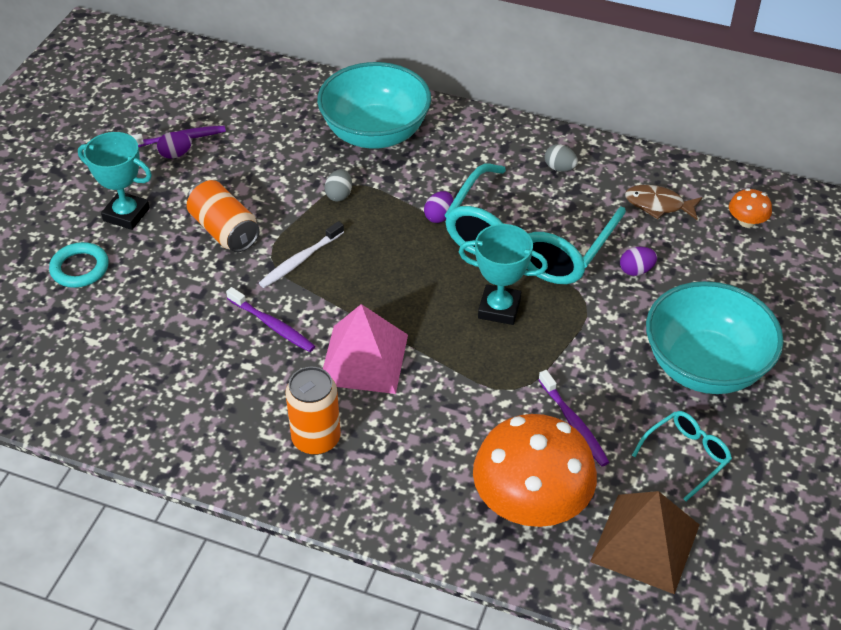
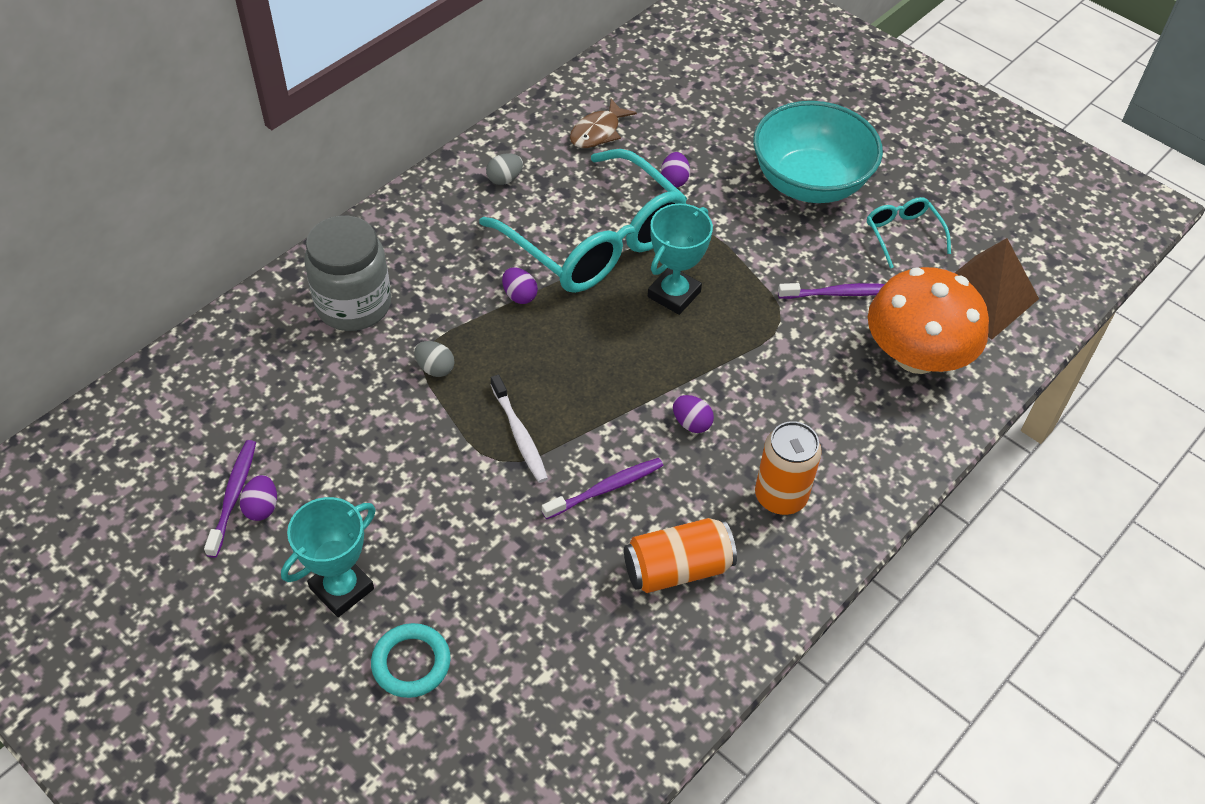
camera: 70 degrees left, 5 degrees up
orange can [187,180,260,252] -> orange can moved to [624,518,737,593]
turquoise bowl [317,62,431,149] -> grey jar [304,216,391,331]
pink pyramid [323,304,408,394] -> purple egg [673,395,714,433]
orange mushroom [729,188,772,228] -> none

